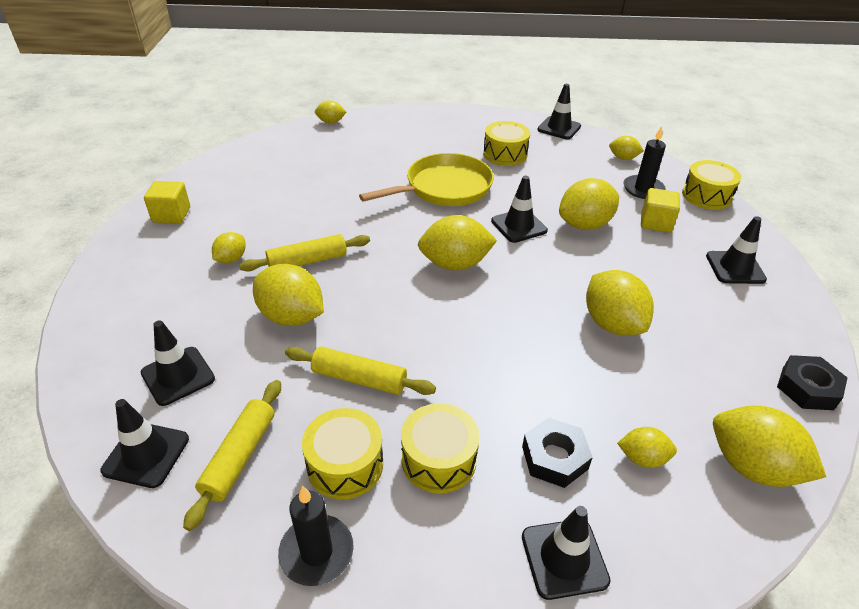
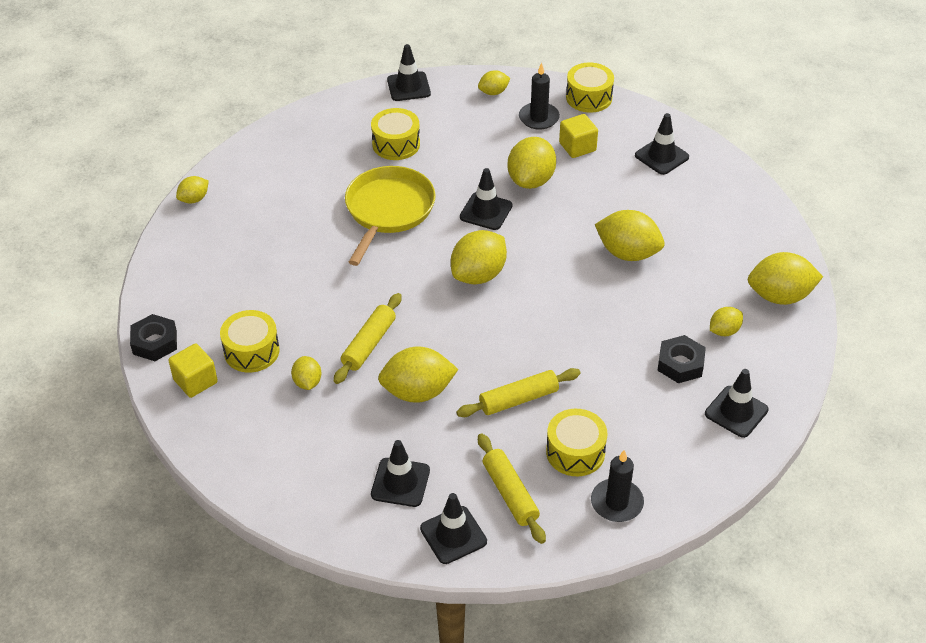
camera: 40 degrees left, 5 degrees up
yellow drum [401,403,480,493] -> yellow drum moved to [220,310,280,373]
black nut [777,355,847,410] -> black nut moved to [130,314,177,361]

